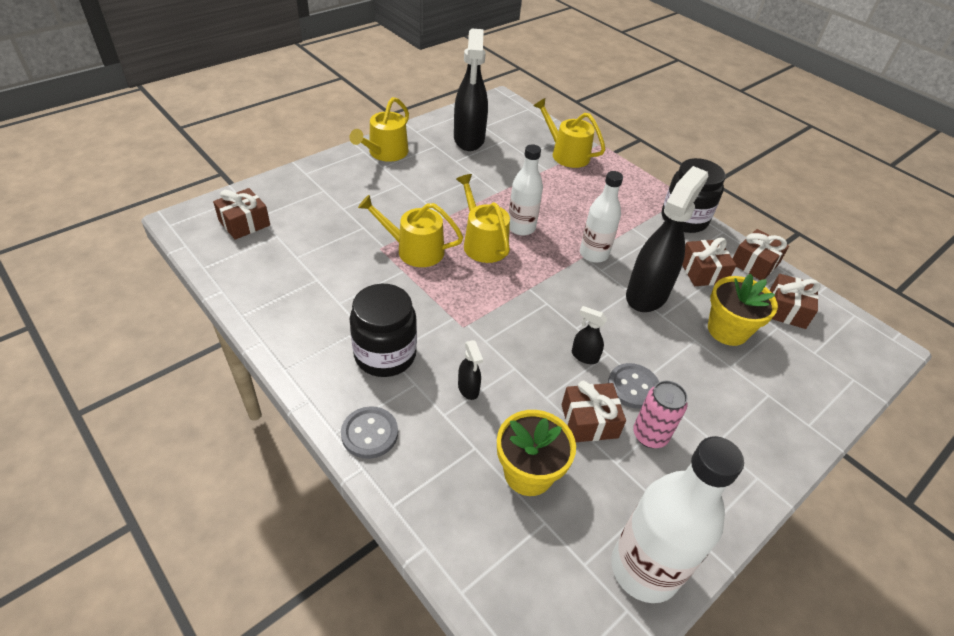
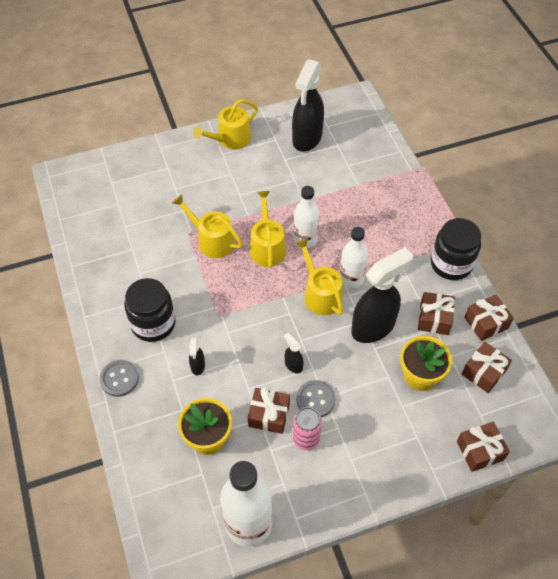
camera: 25 degrees right, 10 degrees up
brown gift [213,188,270,240] -> brown gift moved to [457,422,510,472]
yellow watering can [533,98,606,168] -> yellow watering can moved to [295,238,343,315]

